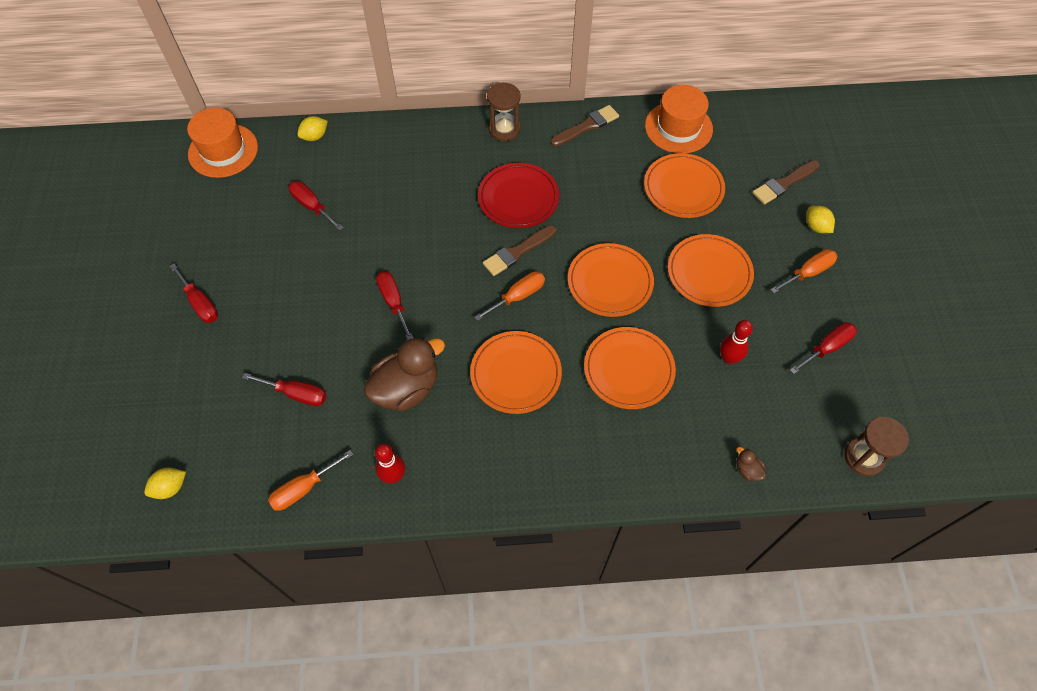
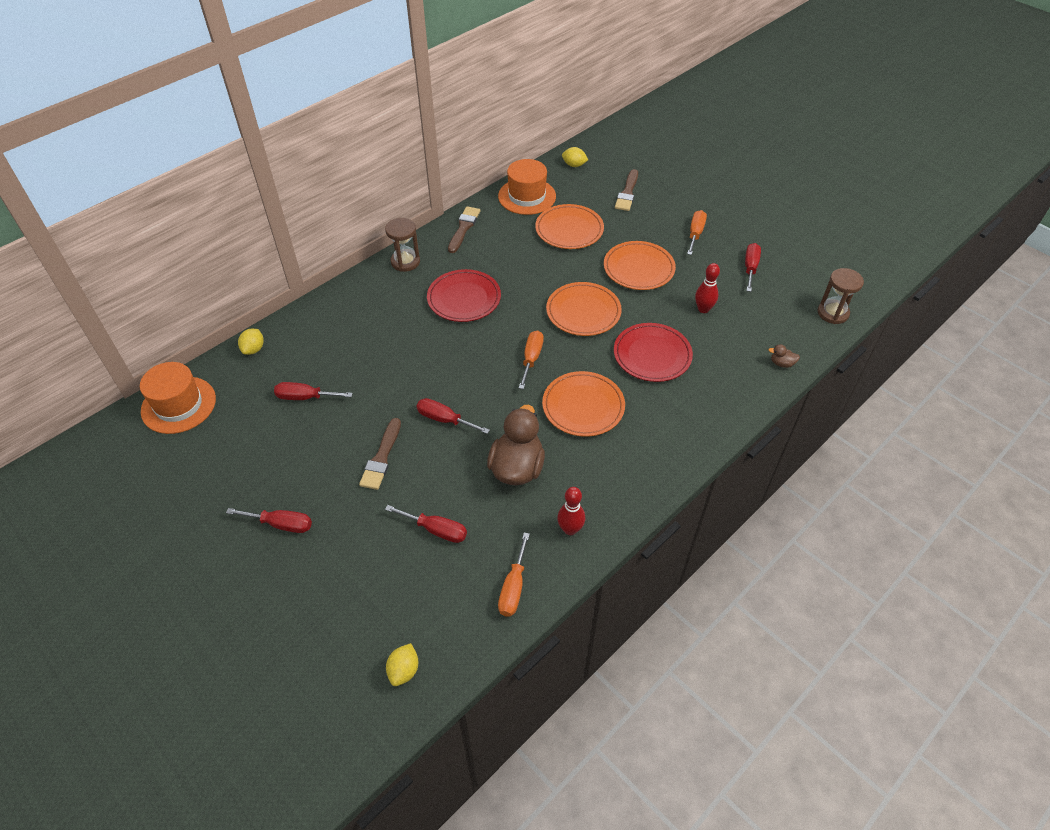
camera: 40 degrees left, 10 degrees down
red screwdriver [242,373,326,406] -> red screwdriver turned 45 degrees clockwise [385,505,467,543]
brown brush [483,225,556,276] -> brown brush moved to [359,418,401,490]
orange plate [584,327,676,409] -> red plate [614,323,693,382]
yellow lemon [806,206,835,233] -> yellow lemon moved to [562,147,588,167]

